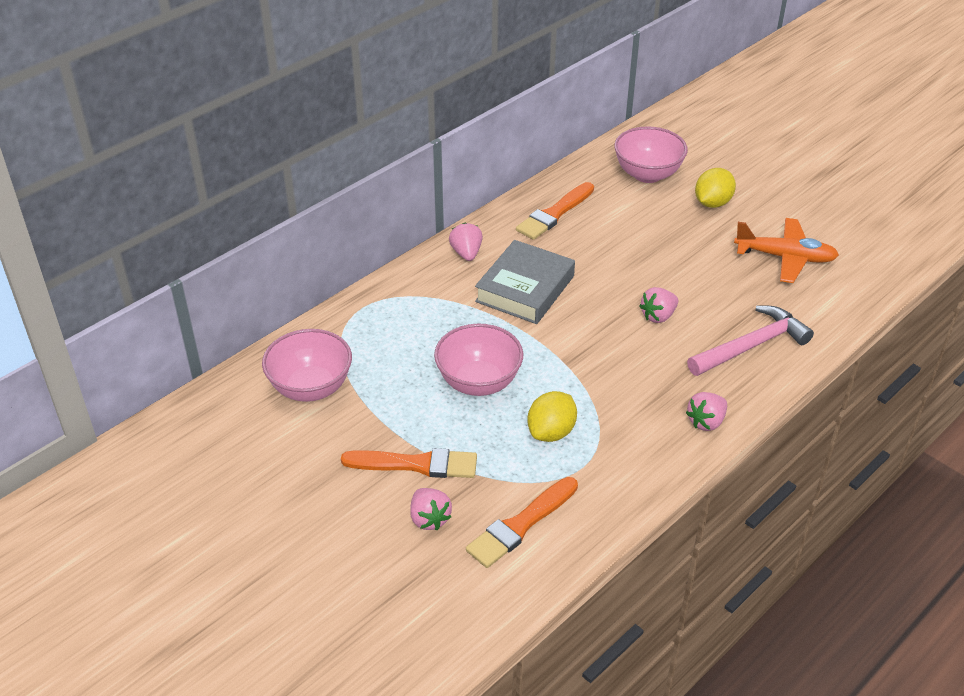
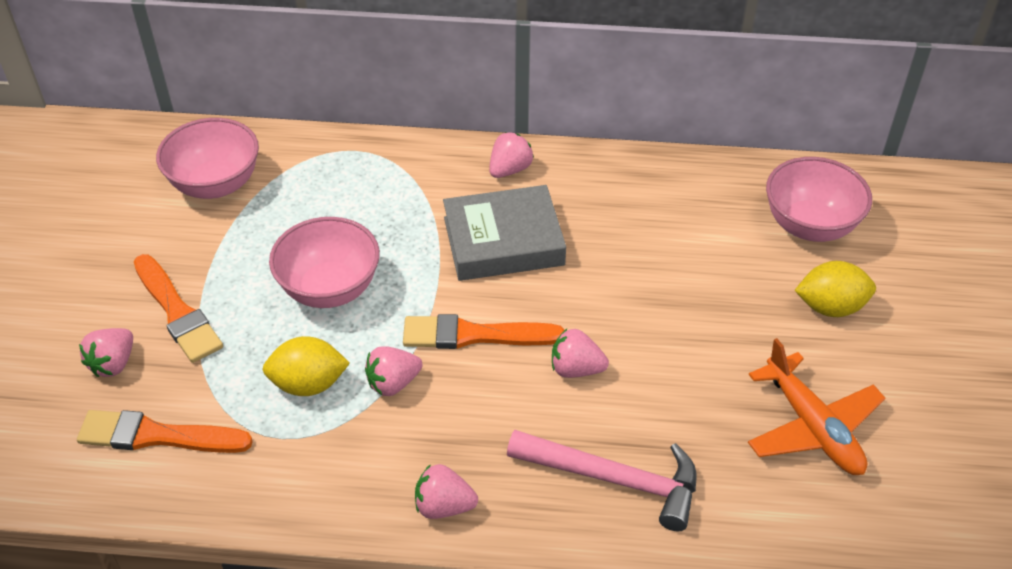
camera: 50 degrees right, 5 degrees up
orange brush [516,182,594,240] -> orange brush moved to [403,314,564,349]
none -> pink strawberry [365,346,423,396]

